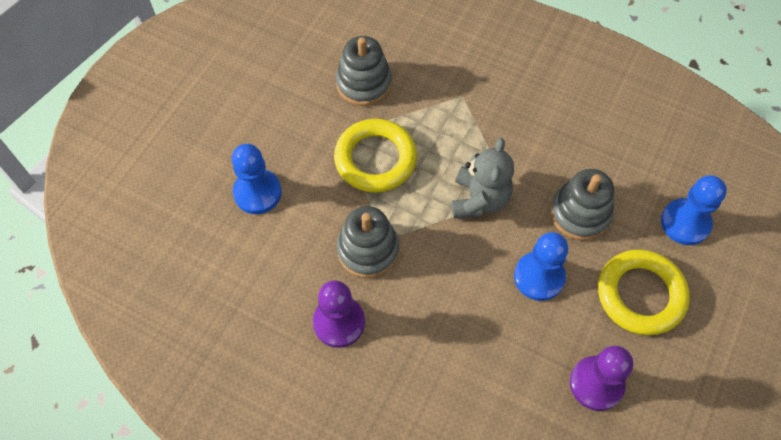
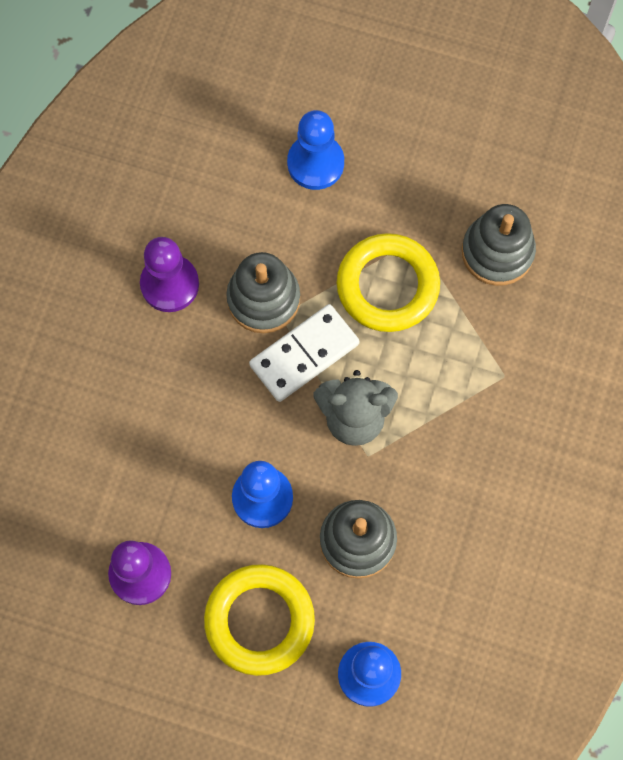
camera: 80 degrees right, 10 degrees up
none -> white domino [249,304,359,402]

